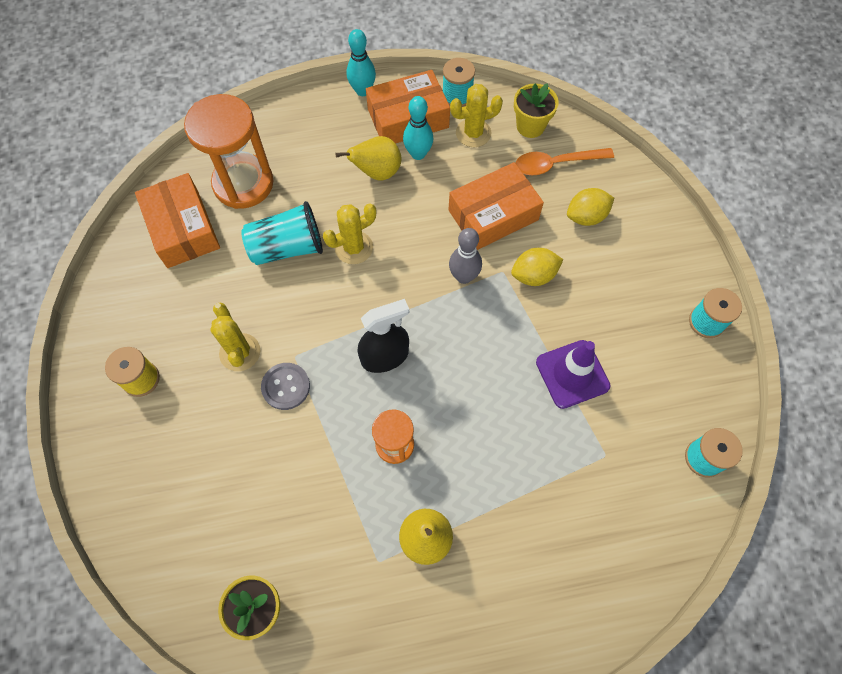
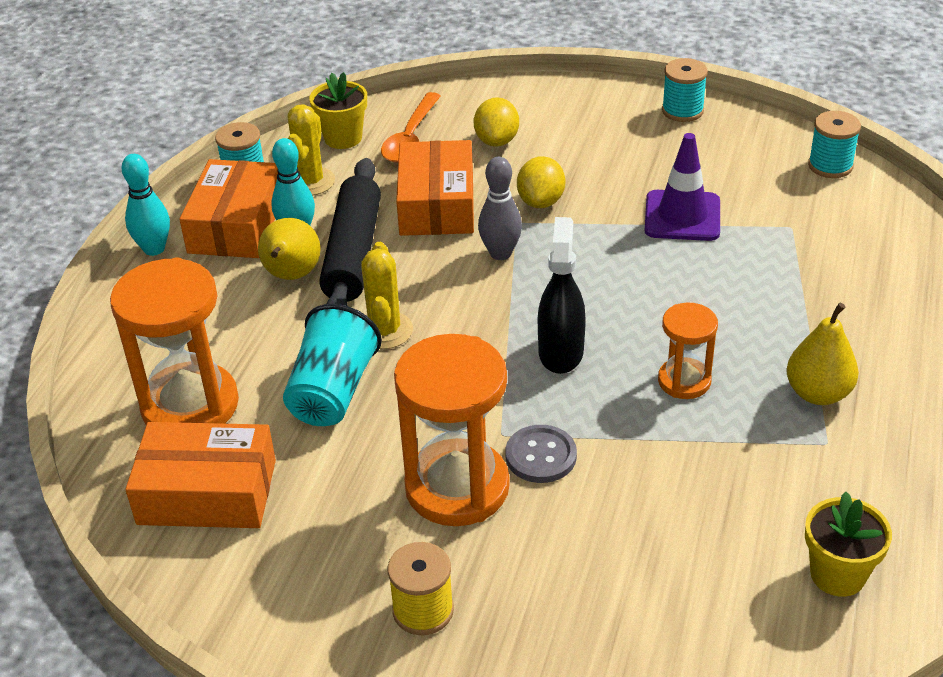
camera: 60 degrees left, 25 degrees down
yellow cactus [210,302,260,371] -> orange hourglass [394,334,510,526]
none -> black rolling pin [319,158,381,306]

